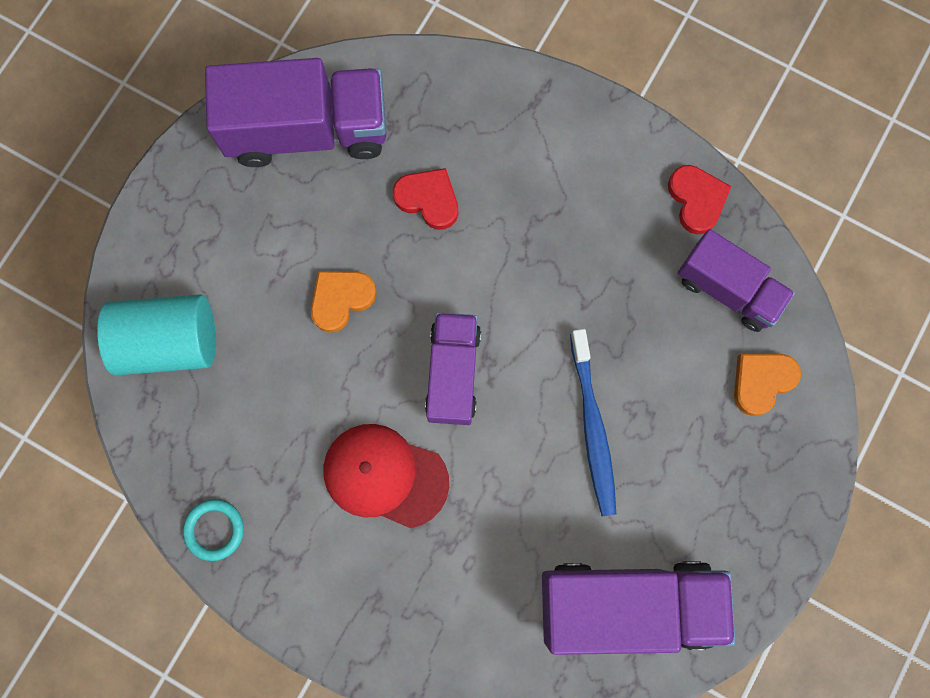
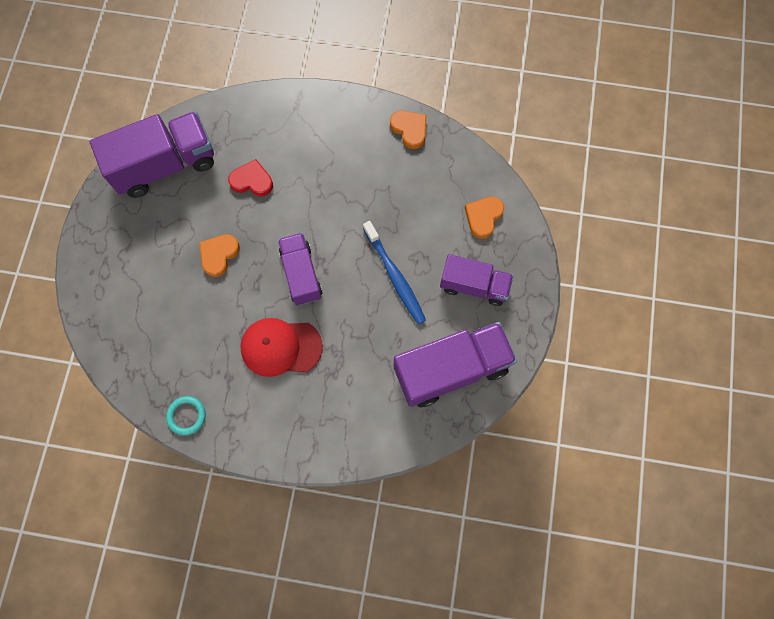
camera: 20 degrees left, 5 degrees down
turquoise cylinder [97,294,216,376] -> none
red heart [668,165,731,235] -> orange heart [390,111,426,149]
purple truck [678,229,795,332] -> purple truck moved to [440,254,513,306]

